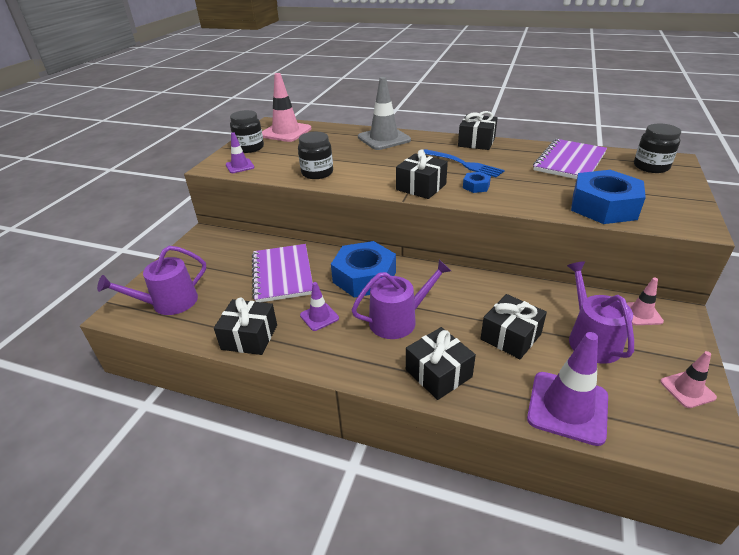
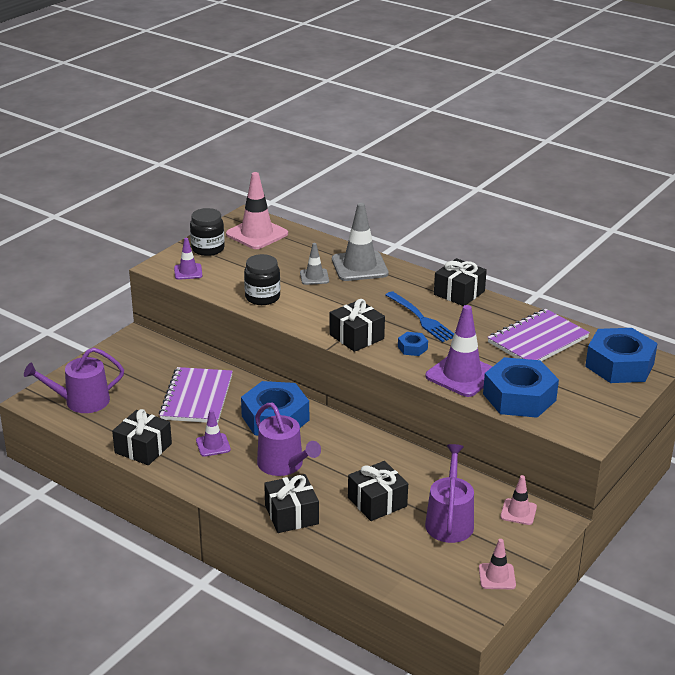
camera: 15 degrees right, 5 degrees down
purple watering can [352,260,451,339] -> purple watering can turned 60 degrees clockwise [255,403,321,476]
purple traffic cone [527,332,608,446] -> purple traffic cone moved to [425,305,493,397]
black jar [634,124,681,173] -> blue nut [585,328,658,383]
none -> grey traffic cone [300,243,329,285]

